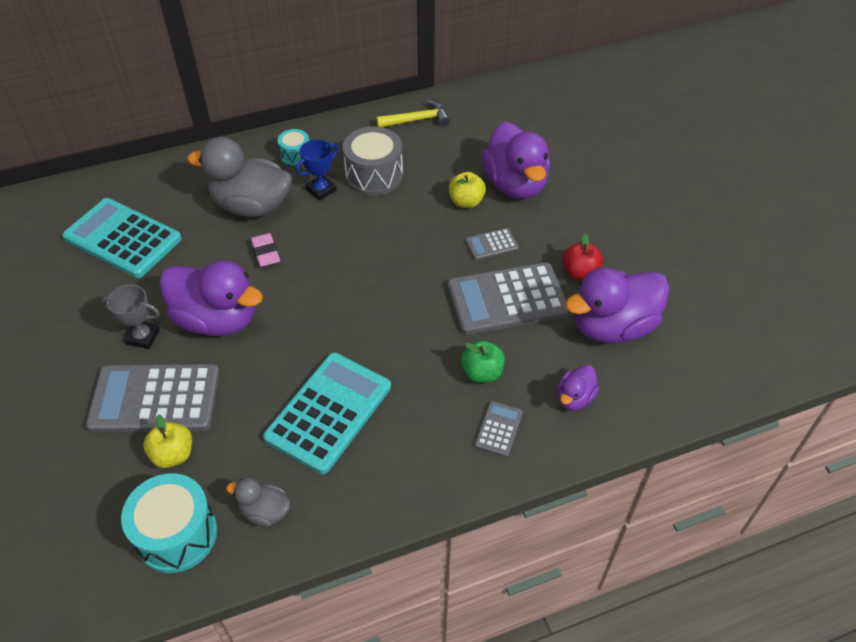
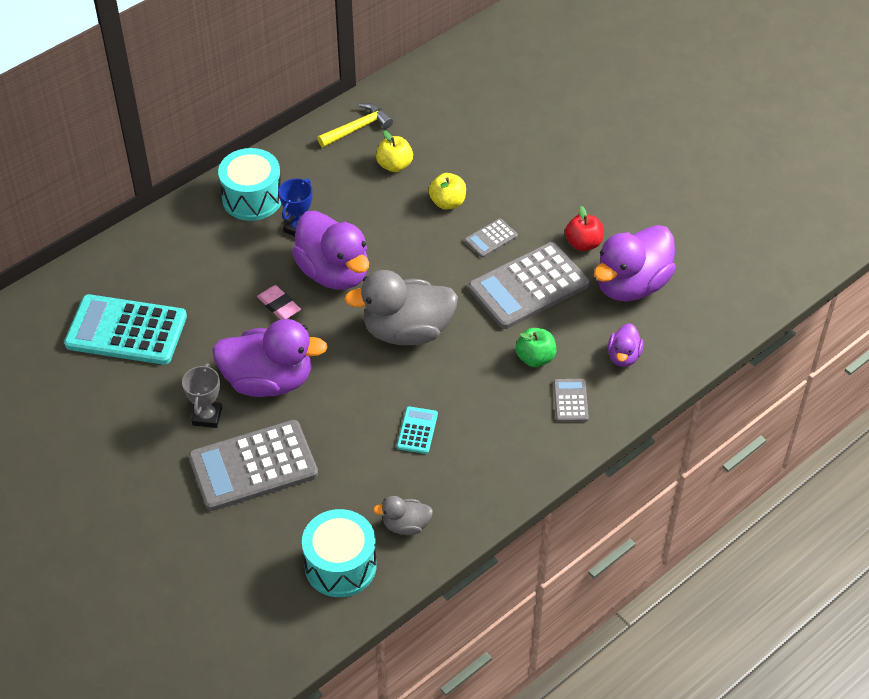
camera: 20 degrees left, 0 degrees up
grey trophy [101,284,160,349] -> grey trophy turned 75 degrees counterclockwise [182,363,222,428]
yellow apple [143,414,192,468] -> yellow apple moved to [376,130,413,172]
grey duck [187,137,292,217] -> grey duck moved to [344,270,458,345]
turquoise calculator [263,352,391,474] -> turquoise calculator [397,406,438,454], size x0.45
turquoise drum [278,129,309,166] -> turquoise drum [218,148,281,221], size x1.83
grey drum [343,127,403,196] -> none
purple duck [481,122,550,199] -> purple duck moved to [292,211,369,290]

